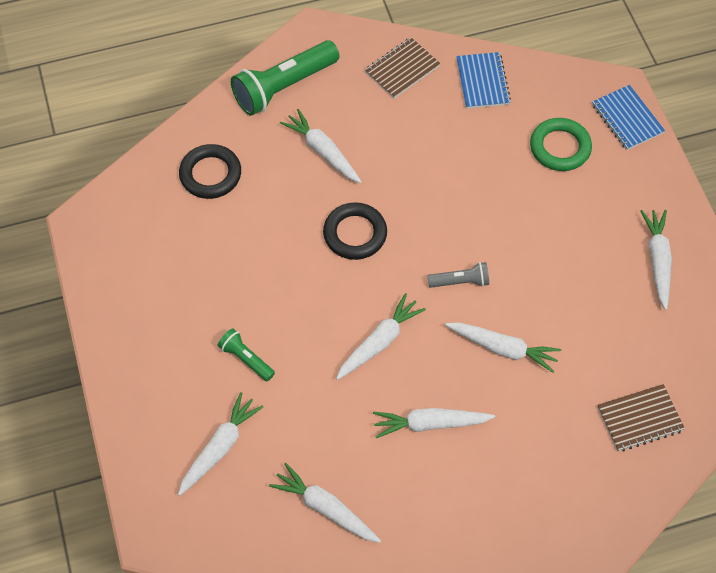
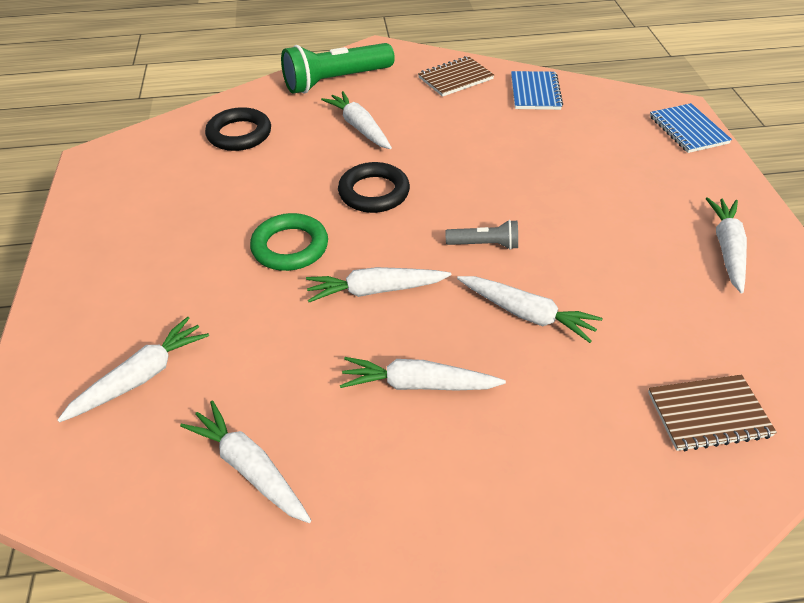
camera: 10 degrees right, 15 degrees down
green flashlight [218,328,275,381] -> none
white carrot [336,293,426,380] -> white carrot turned 150 degrees counterclockwise [306,267,451,302]
green ring [530,118,592,171] -> green ring moved to [250,213,328,271]

